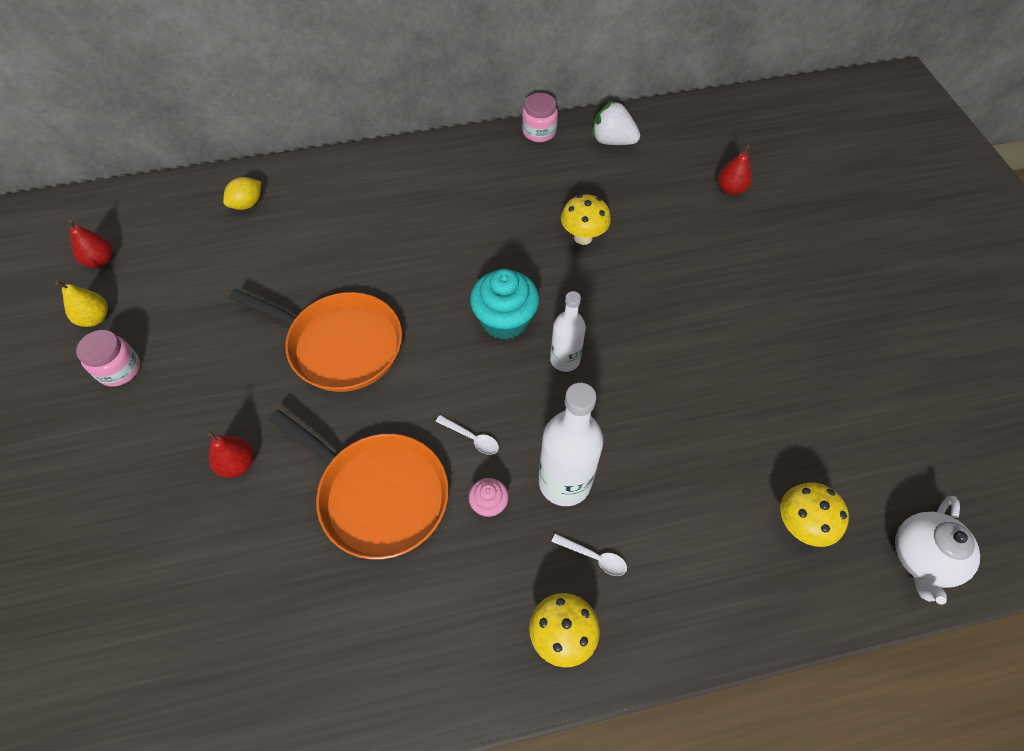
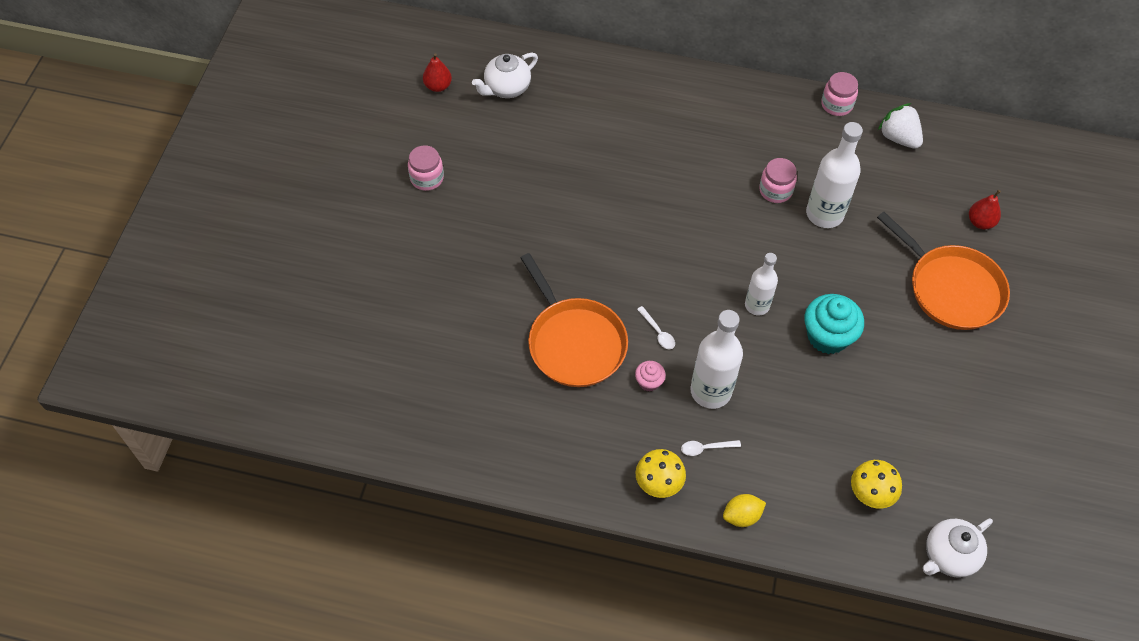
camera: 25 degrees right, 0 degrees up
yellow pear [55,281,108,327] -> none
red pear [207,430,254,478] -> none
yellow lemon [223,177,261,210] -> yellow lemon moved to [723,494,766,527]
orange pan [229,289,402,392] -> orange pan moved to [877,212,1010,330]
turquoise cupcake [470,269,539,339] -> turquoise cupcake moved to [805,294,864,354]
white spoon [551,533,627,576] -> white spoon turned 120 degrees clockwise [681,440,741,456]
yellow mushroom [561,194,611,245] -> white bottle [806,122,863,228]
none -> white teapot [472,53,538,98]
none -> pink jar [759,158,797,203]

